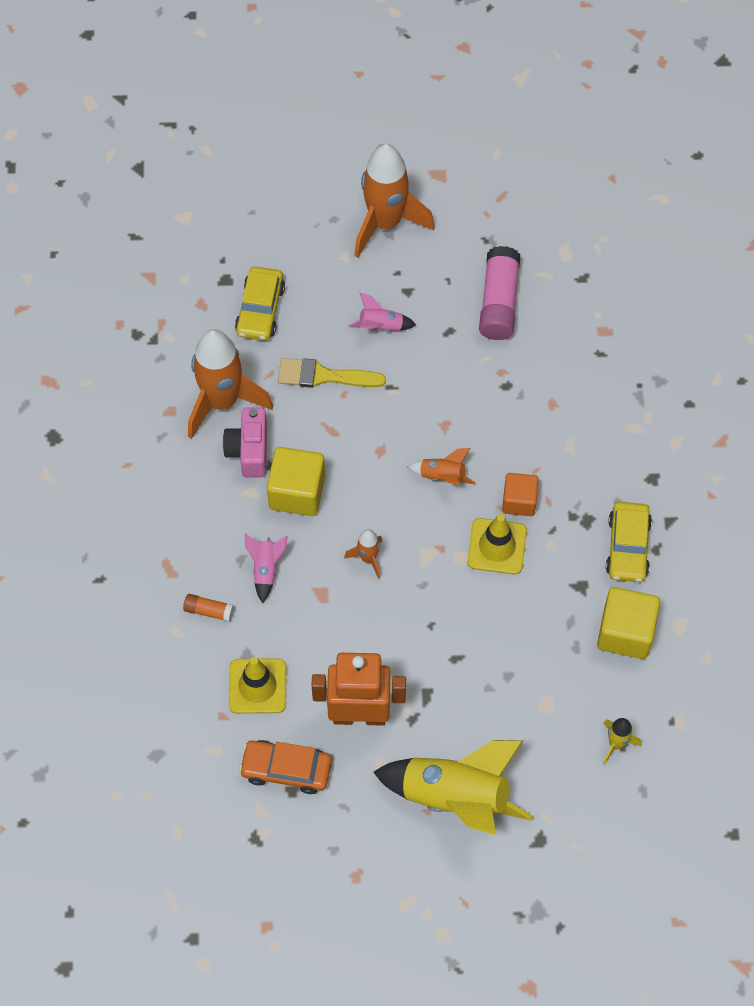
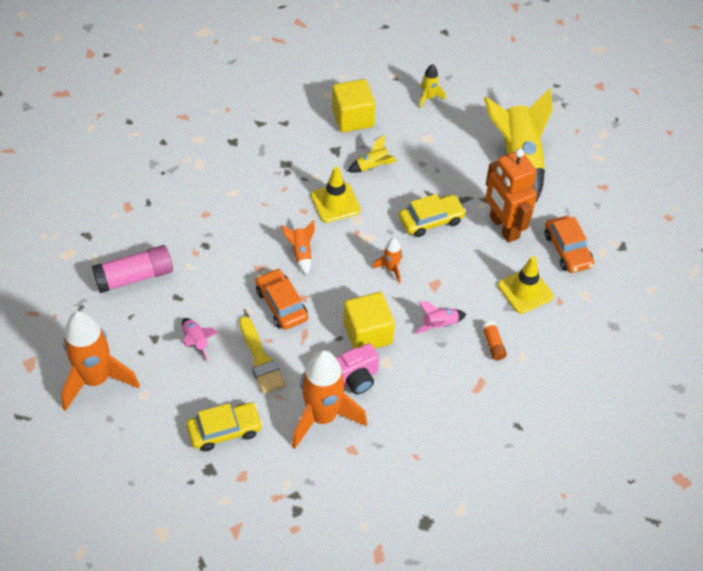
camera: 120 degrees left, 10 degrees down
orange cube [502,473,538,516] -> none
yellow car [606,502,652,582] -> yellow car moved to [399,194,466,237]
none -> orange car [256,268,308,330]
none -> yellow rocket [347,135,397,173]

